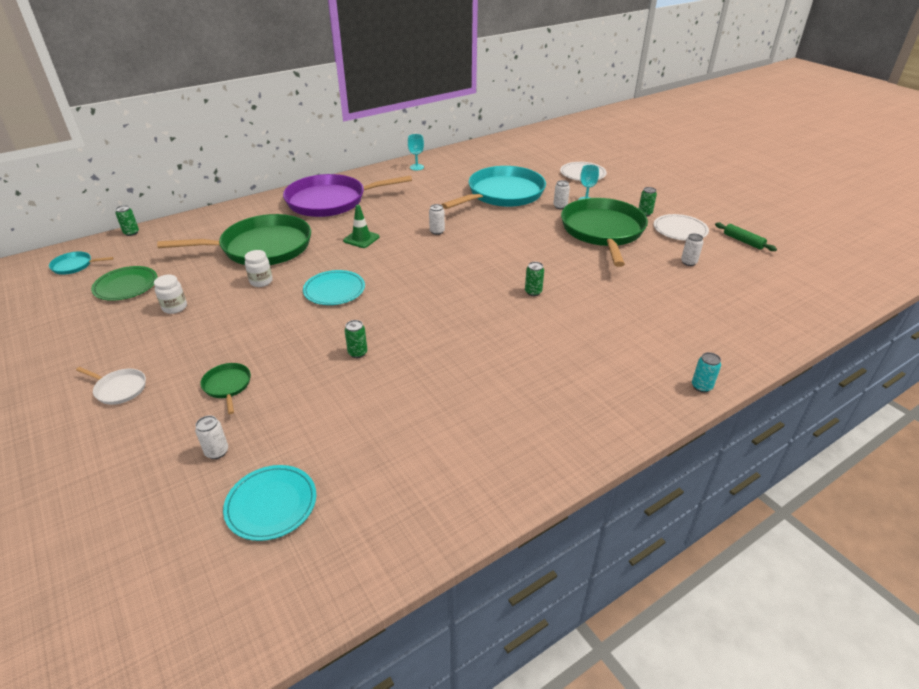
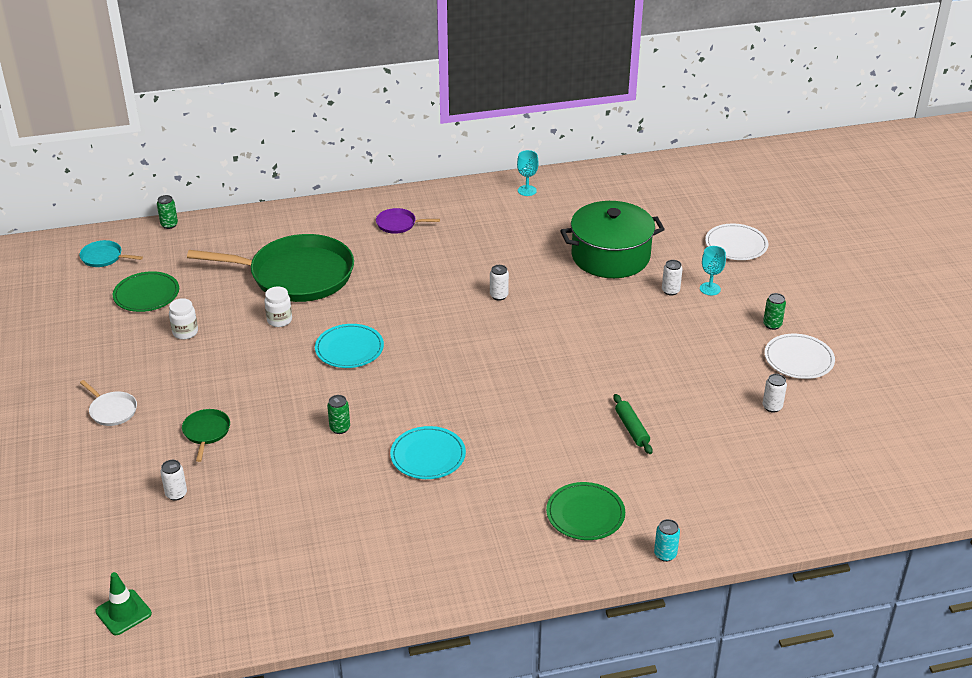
camera: 20 degrees right, 0 degrees up
turquoise plate [223,465,316,541] -> turquoise plate moved to [390,426,466,479]
purple pan [283,174,412,217] -> purple pan [376,208,440,234], size x0.41
green traffic cone [343,205,380,248] -> green traffic cone moved to [95,572,152,635]
turquoise pan [441,166,546,209] -> green pot [560,201,665,278]
green can [525,262,544,296] -> none
green pan [561,198,648,267] -> none
green rolling pin [715,223,777,251] -> green rolling pin moved to [613,394,653,454]
none -> green plate [546,482,625,540]

